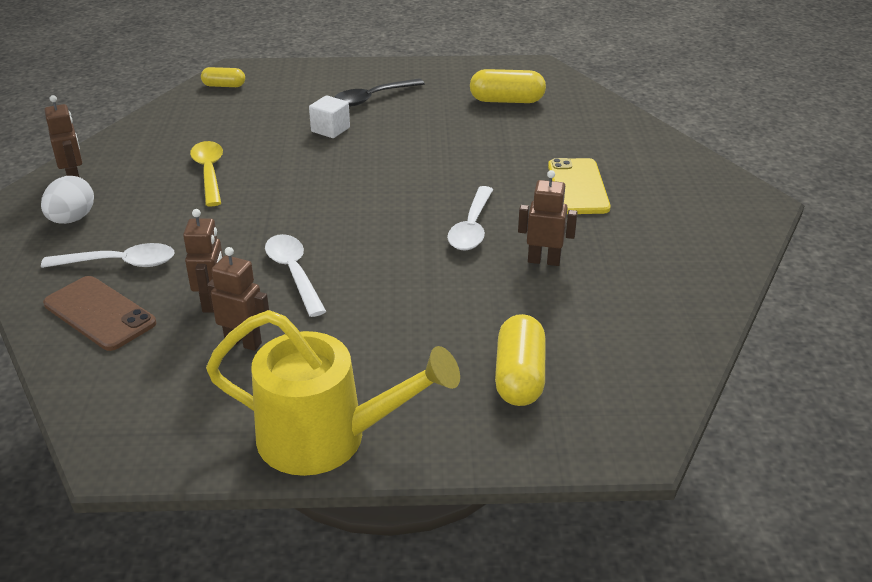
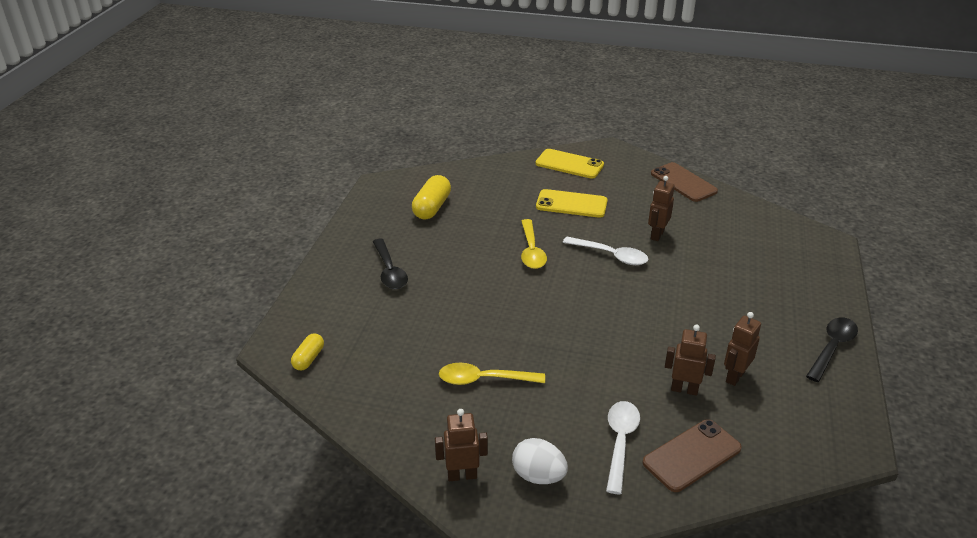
camera: 75 degrees left, 0 degrees up
yellow watering can [206,310,460,476] -> black spoon [806,318,858,382]
white spoon [265,234,327,317] -> none
white cube [309,95,350,138] -> none
yellow capsule [495,314,546,406] -> none
none -> yellow spoon [521,219,547,269]
none -> yellow phone [536,149,604,179]
none -> brown phone [651,162,718,202]

